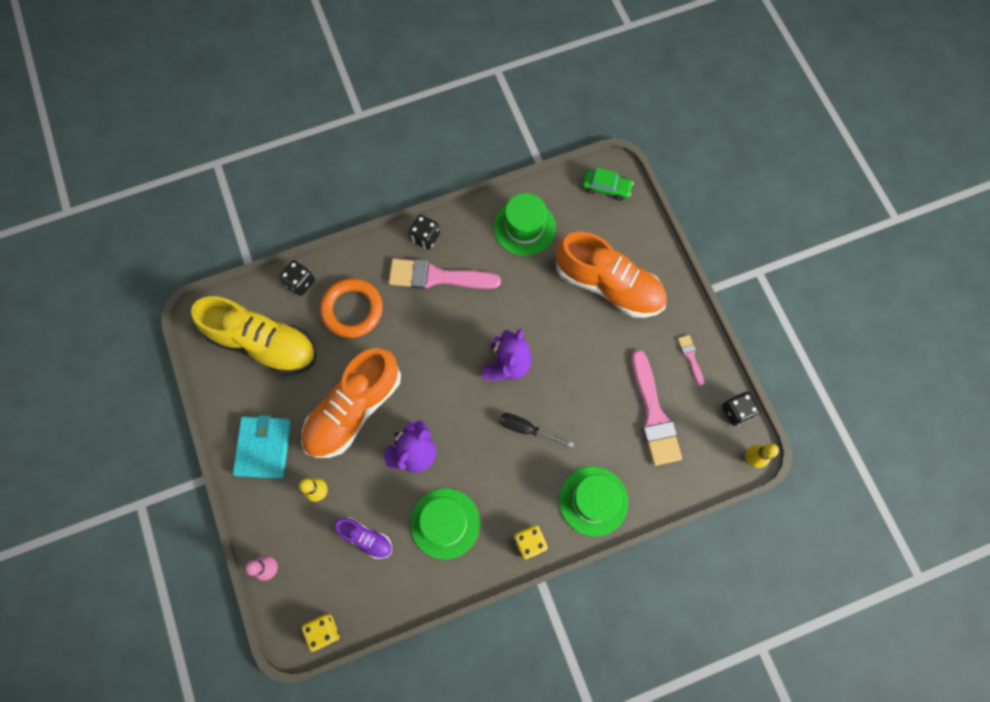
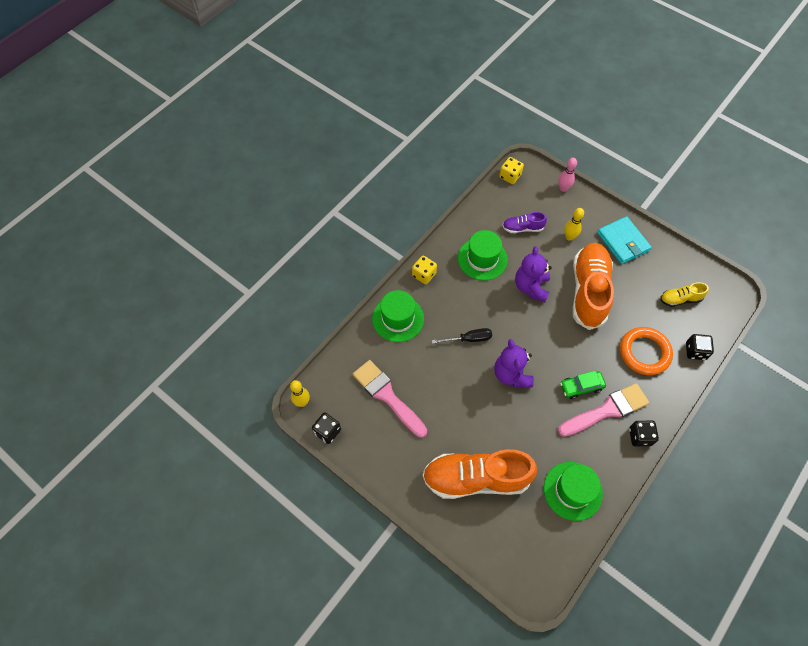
camera: 150 degrees right, 10 degrees down
yellow shoe [191,296,317,375] -> yellow shoe [660,282,709,307], size x0.47
green car [582,167,634,201] -> green car moved to [560,371,606,399]
pink brush [678,335,704,385] -> none

